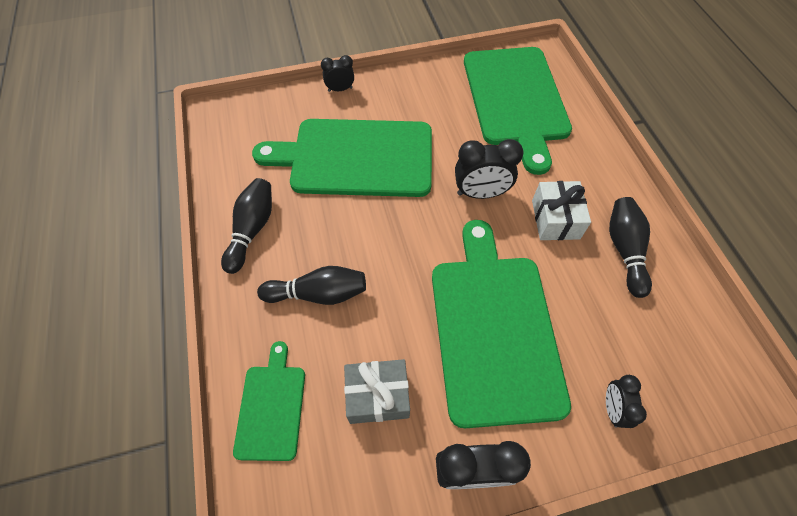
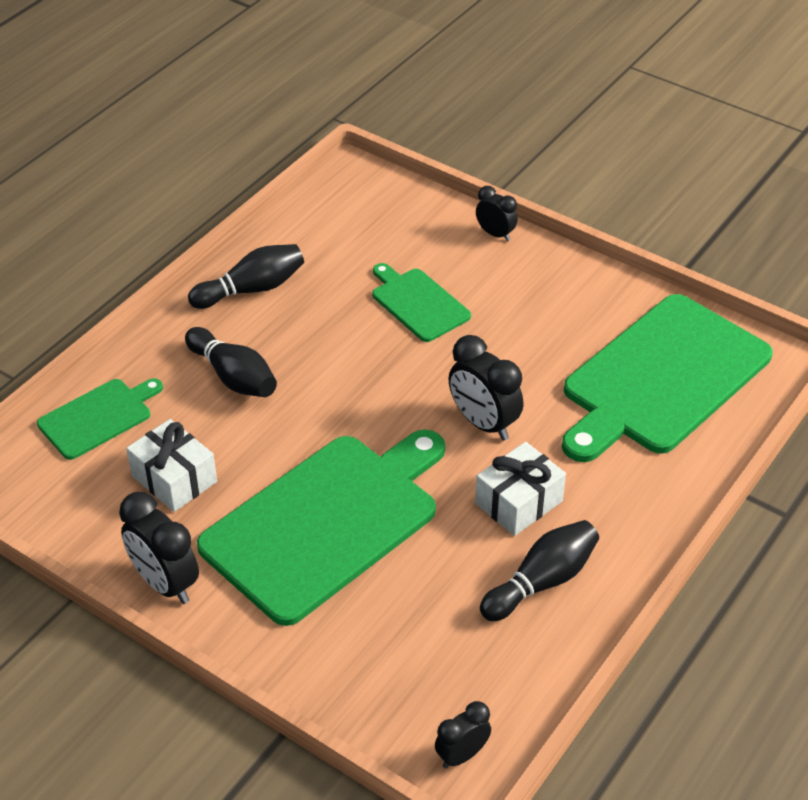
camera: 50 degrees right, 15 degrees down
green cutting board [252,119,432,197] -> green cutting board [372,263,471,342], size x0.49
grey gift [344,359,410,424] -> white gift [126,419,217,512]
black clock [606,375,647,428] -> black clock moved to [435,701,491,768]

